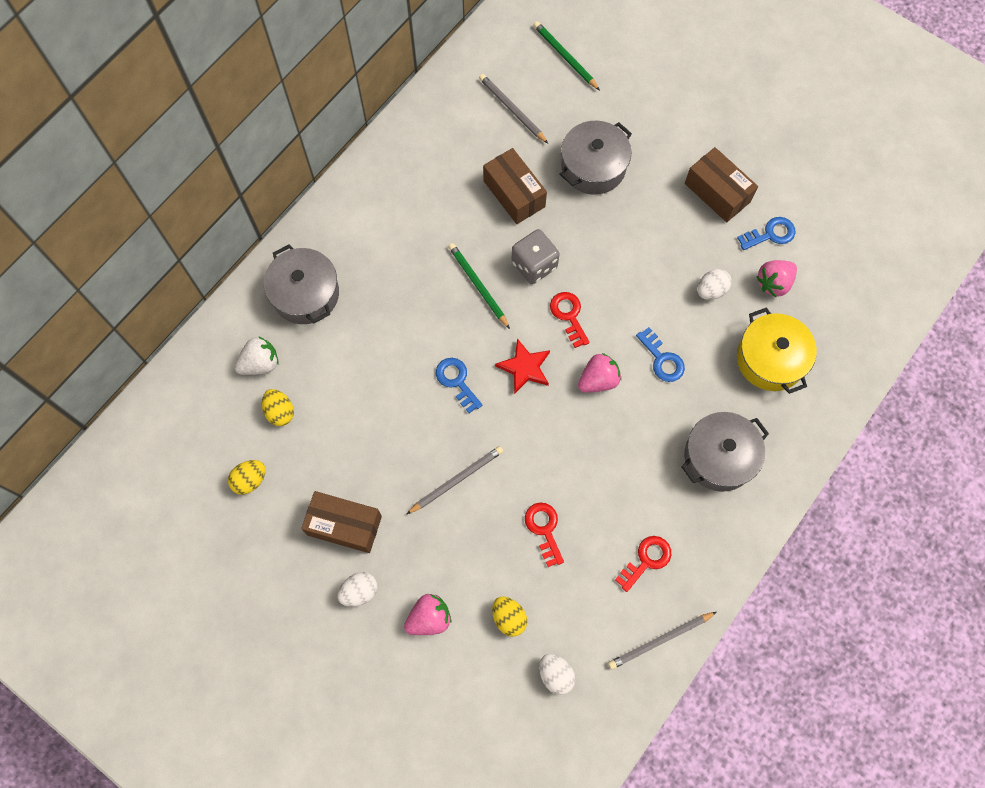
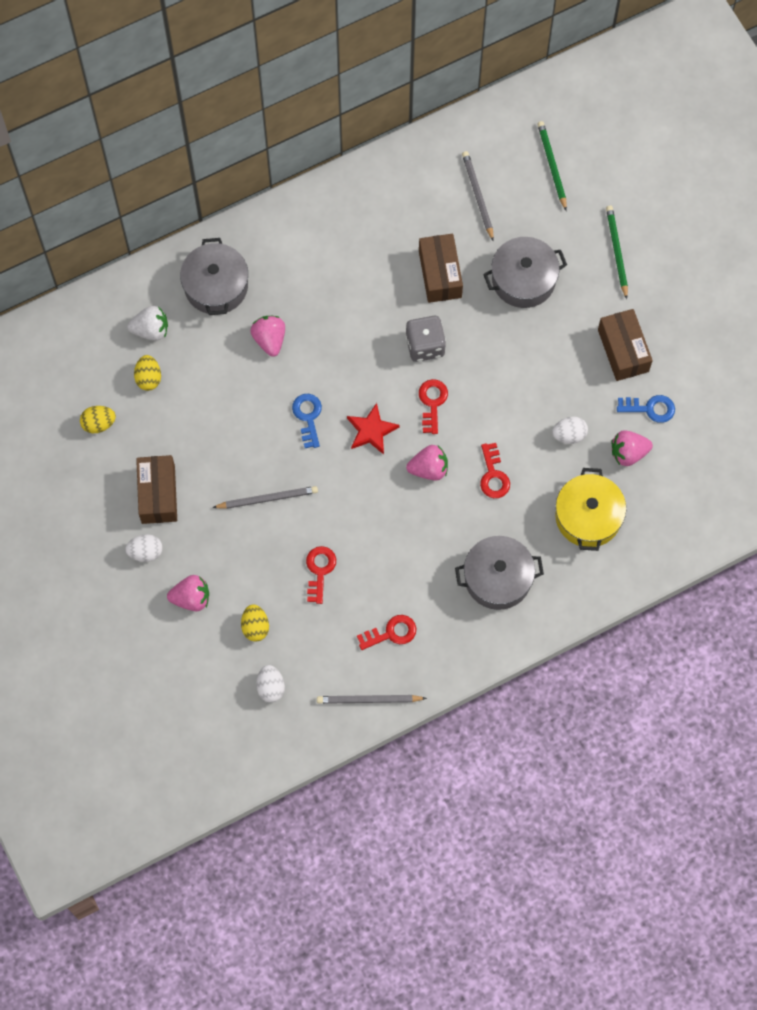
camera: 25 degrees right, 0 degrees up
brown box [301,491,382,553] -> brown box turned 45 degrees clockwise [136,455,177,524]
green pencil [448,243,510,329] -> green pencil moved to [606,206,628,299]
blue key [636,327,685,382] -> red key [480,443,510,498]
none -> pink strawberry [250,316,285,357]

